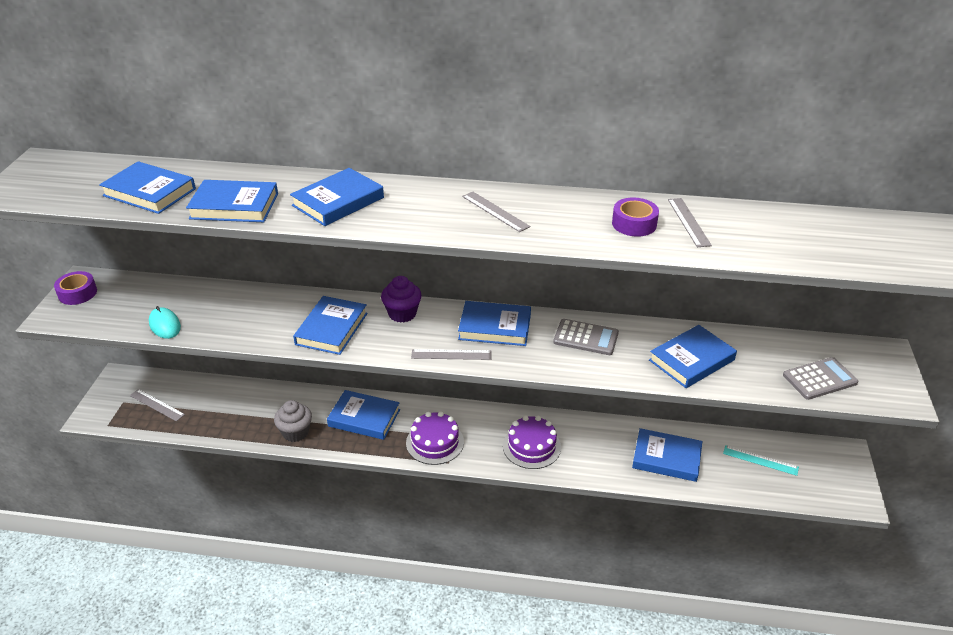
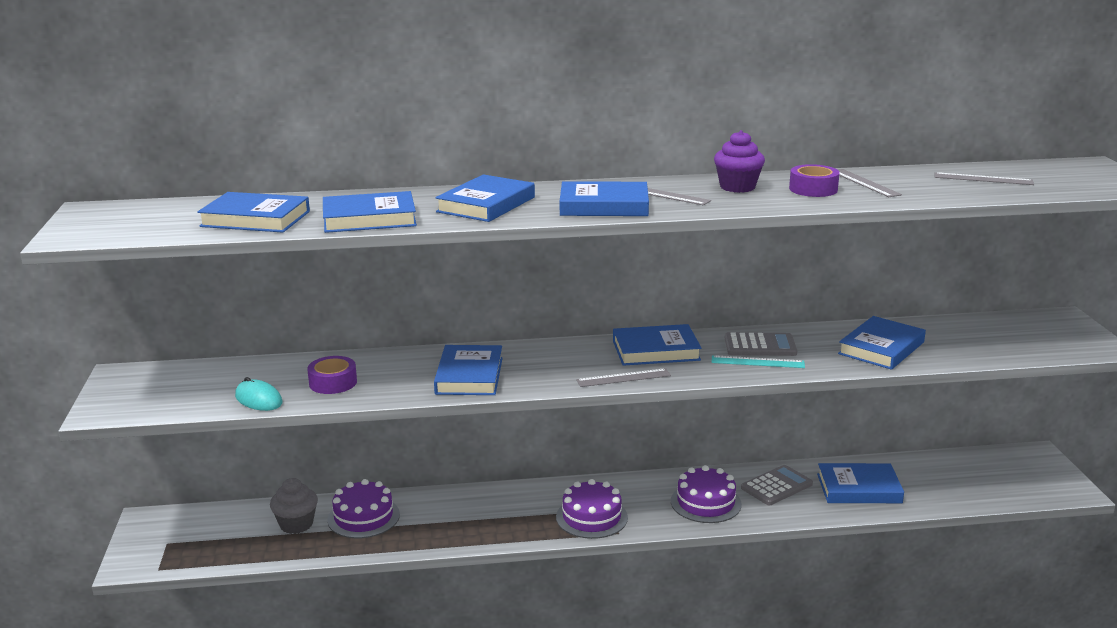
camera: 15 degrees left, 15 degrees down
purple tape [54,271,97,305] -> purple tape moved to [307,356,357,394]
grey ruler [130,389,185,421] -> grey ruler moved to [935,172,1034,185]
grey cupcake [274,400,312,442] -> grey cupcake moved to [270,478,318,534]
blue book [327,390,400,440] -> blue book moved to [560,181,649,216]
purple cupcake [381,276,421,323] -> purple cupcake moved to [714,130,765,193]
turquoise ruler [723,445,799,476] -> turquoise ruler moved to [711,355,805,368]
grey calculator [783,357,859,400] -> grey calculator moved to [741,465,813,505]
none -> purple cake [327,479,400,538]

